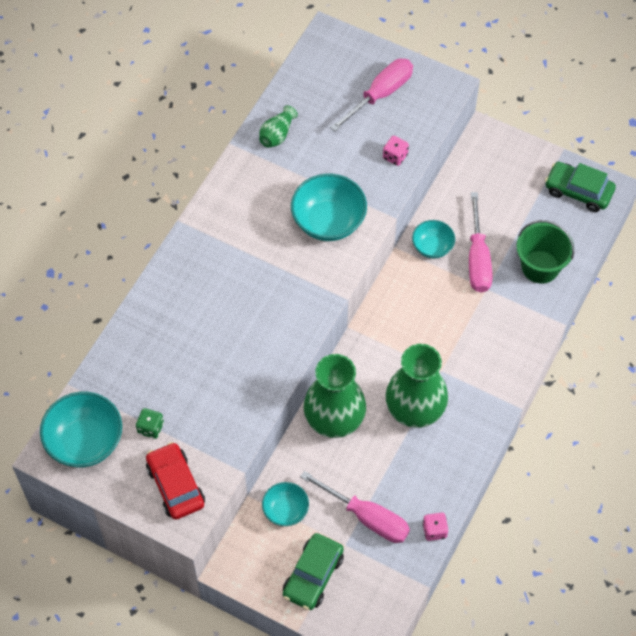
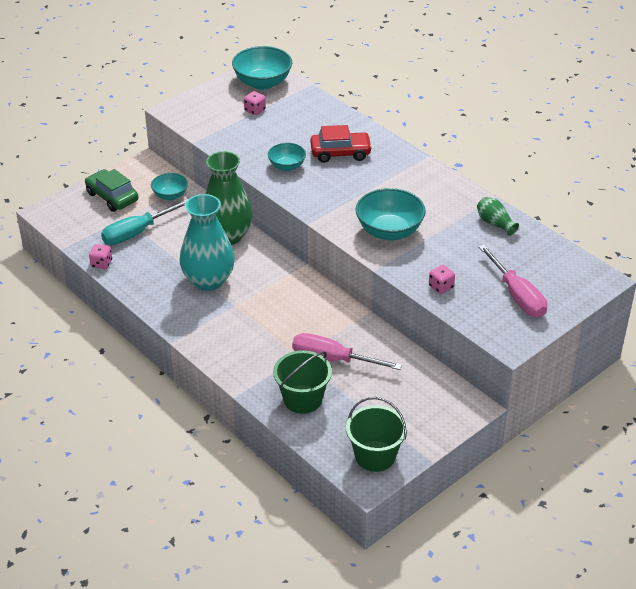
camera: 110 degrees right, 20 degrees down
green dice [136,408,164,439] -> pink dice [244,91,266,115]
red car [146,442,205,520] -> red car moved to [310,125,372,163]
pink screwdriver [300,471,410,543] -> turquoise screwdriver [101,199,188,245]
green vase [386,344,448,428] -> turquoise vase [180,194,235,291]
turquoise bowl [412,220,455,258] -> turquoise bowl moved to [268,143,306,171]
green car [545,162,616,212] -> green bucket [346,397,407,472]

